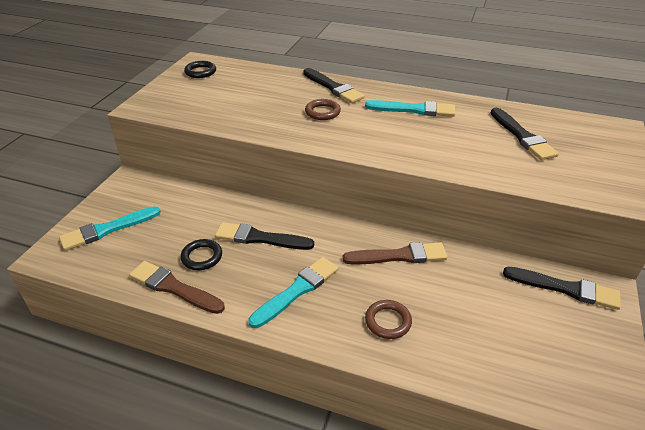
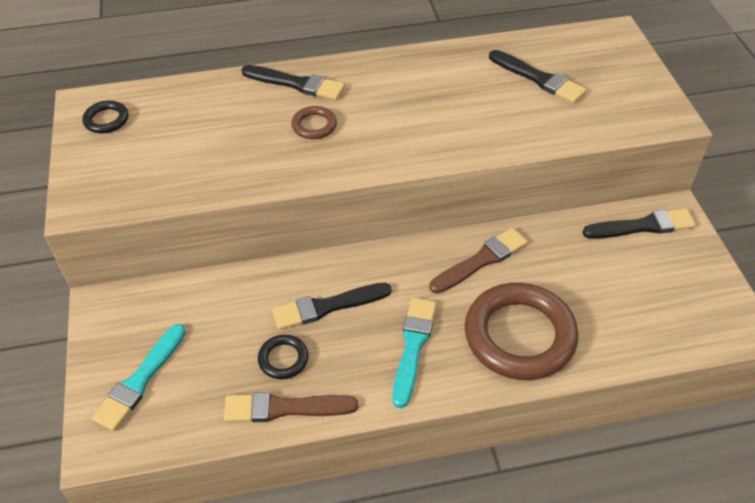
camera: 30 degrees left, 10 degrees up
turquoise brush [365,100,455,117] -> none
brown ring [365,300,412,339] -> brown ring [465,283,579,380], size x2.26

